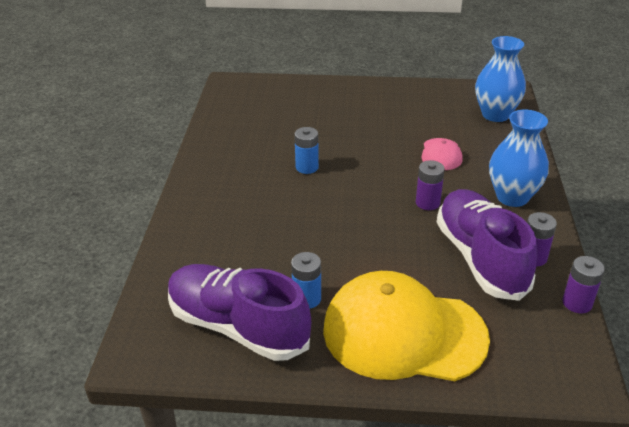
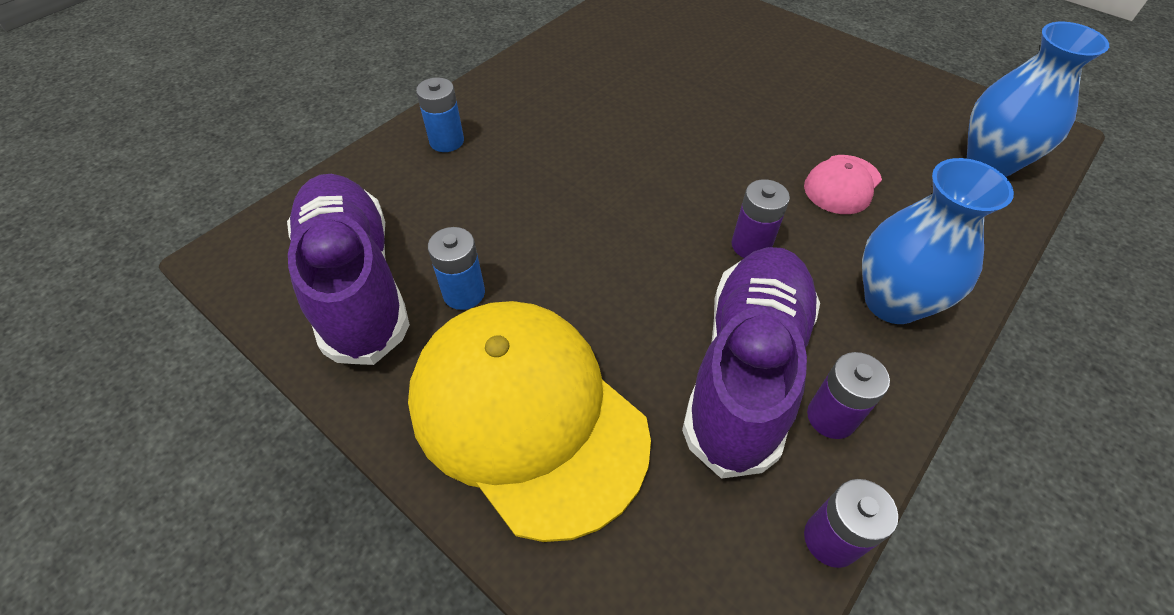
camera: 35 degrees right, 15 degrees up
blue battery [294,127,319,174] -> blue battery moved to [416,77,464,152]

